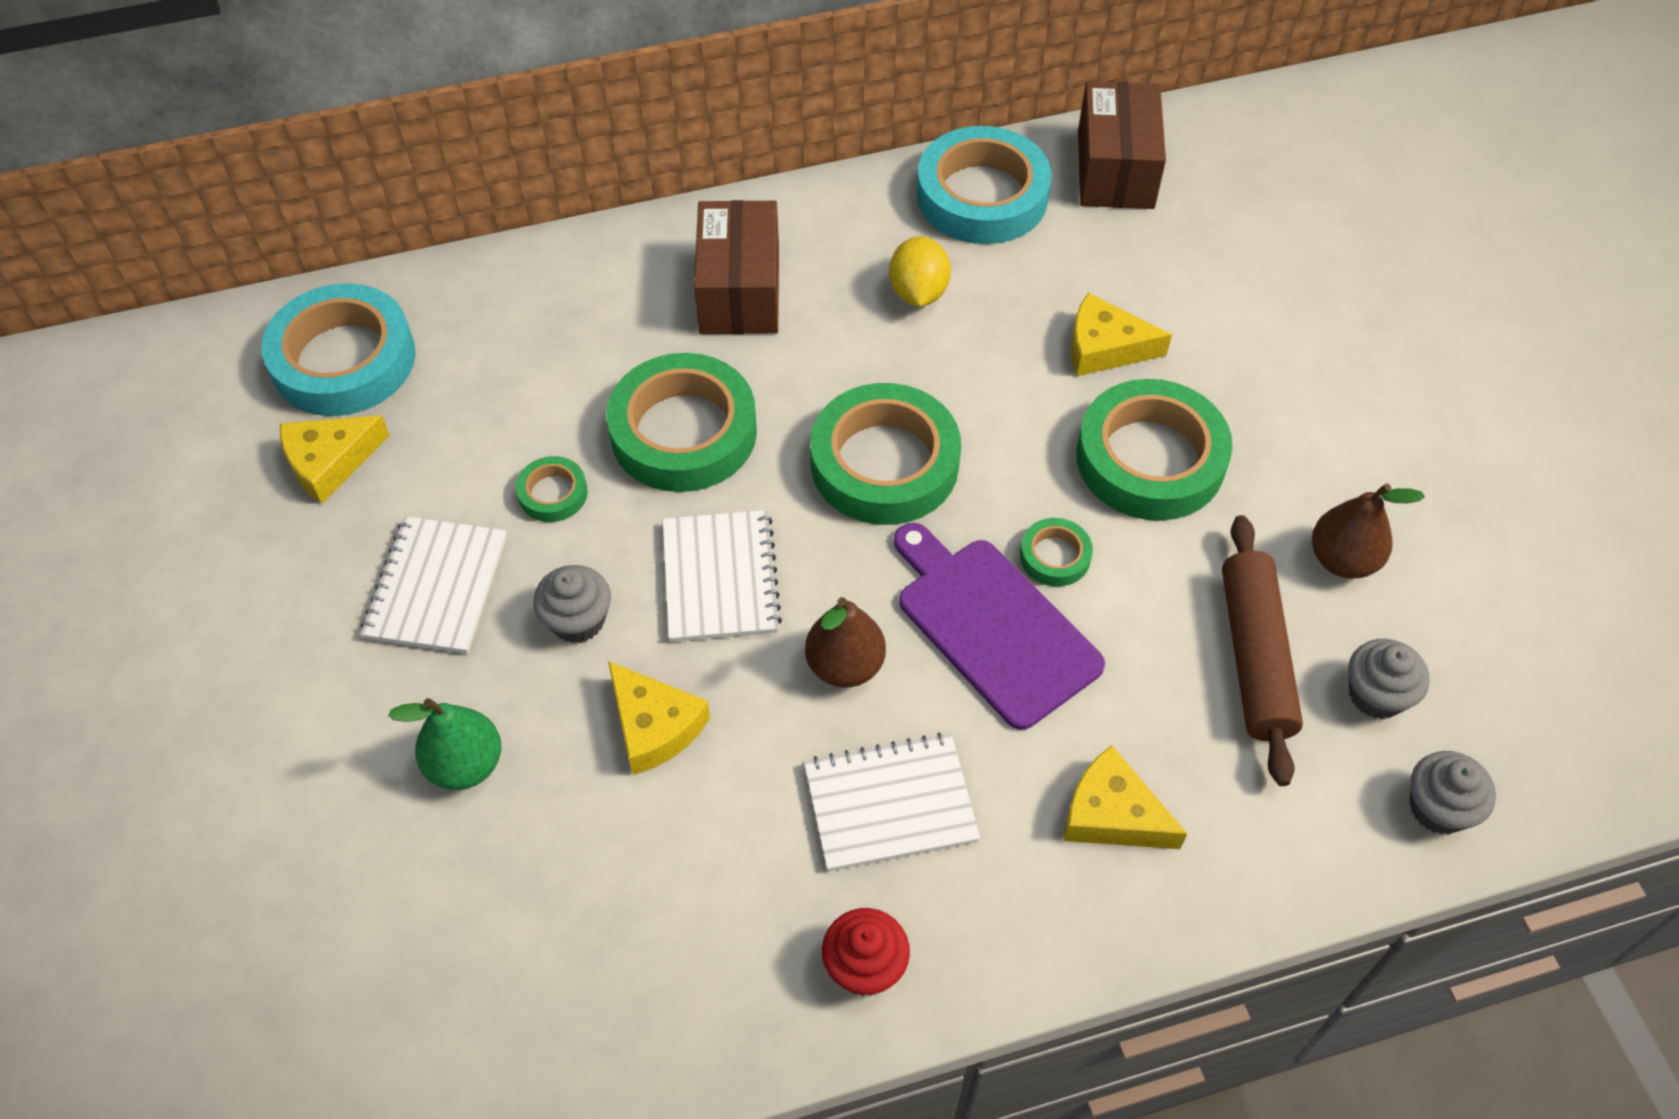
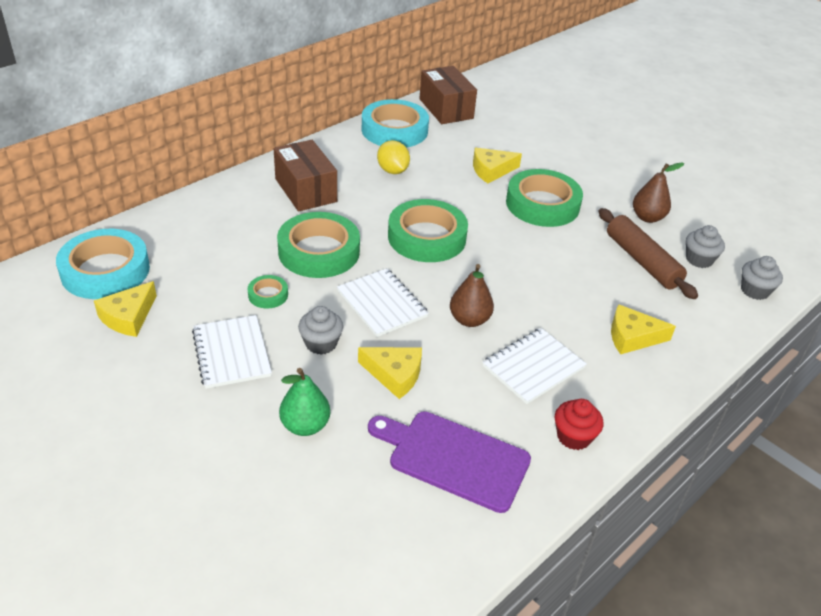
camera: 30 degrees left, 15 degrees down
purple cutting board [894,523,1105,730] -> purple cutting board moved to [368,411,531,513]
green tape [1020,518,1093,586] -> none

